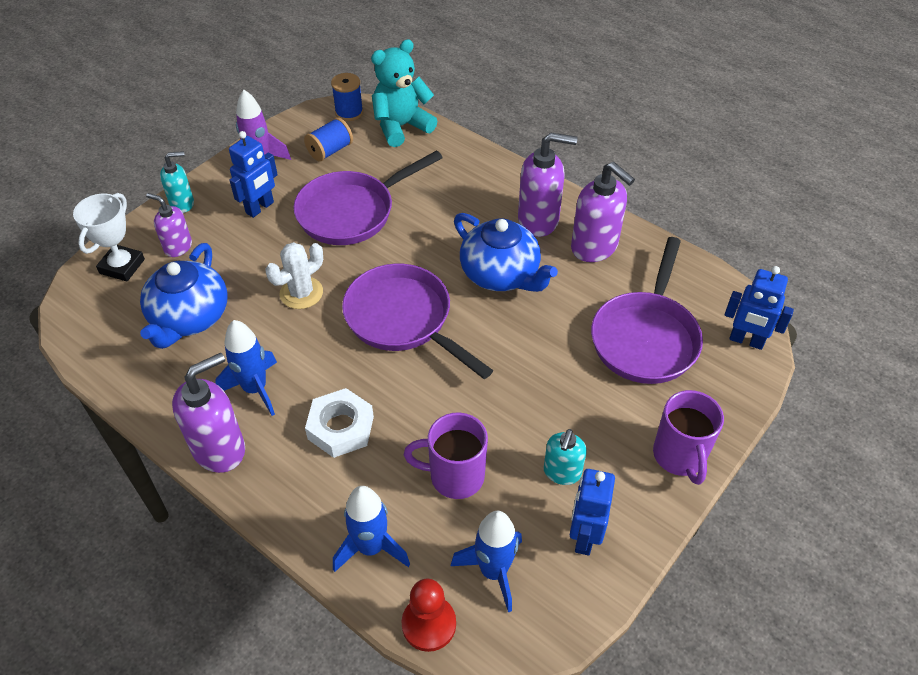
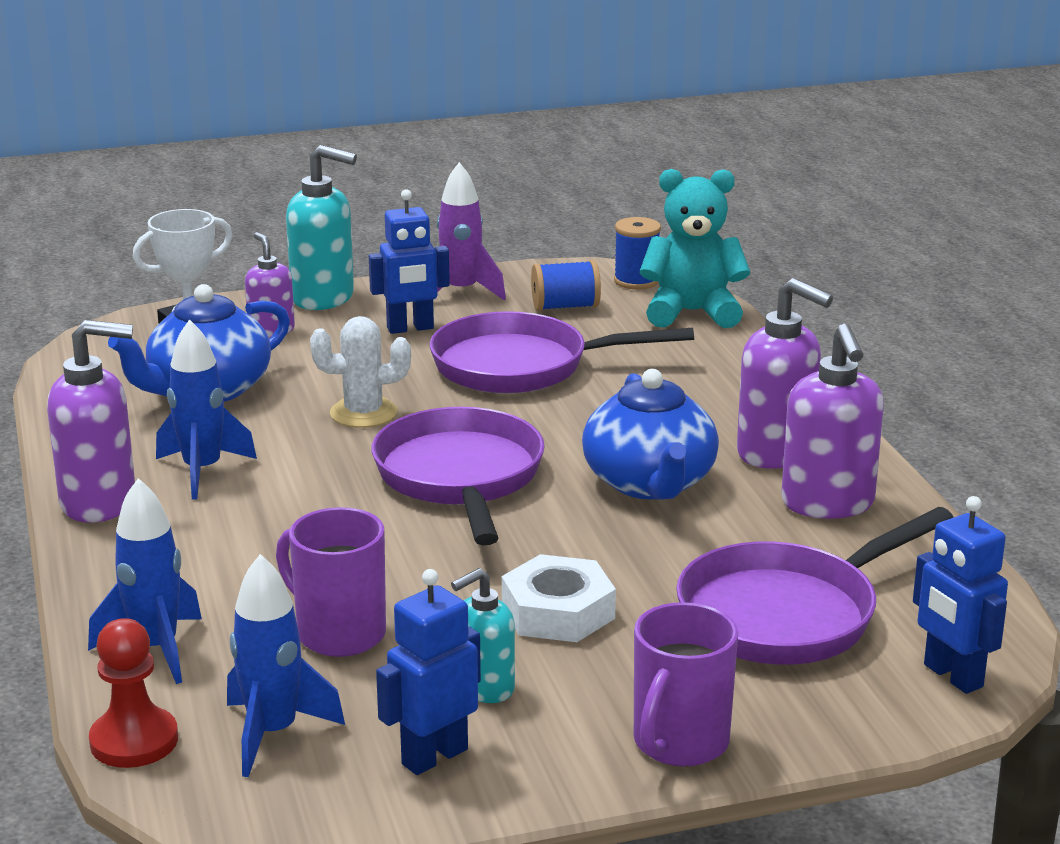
camera: 35 degrees right, 25 degrees down
turquoise soap dispenser [160,151,194,213] -> turquoise soap dispenser [286,145,357,310], size x1.66
white nut [305,388,374,458] -> white nut moved to [502,554,616,642]

